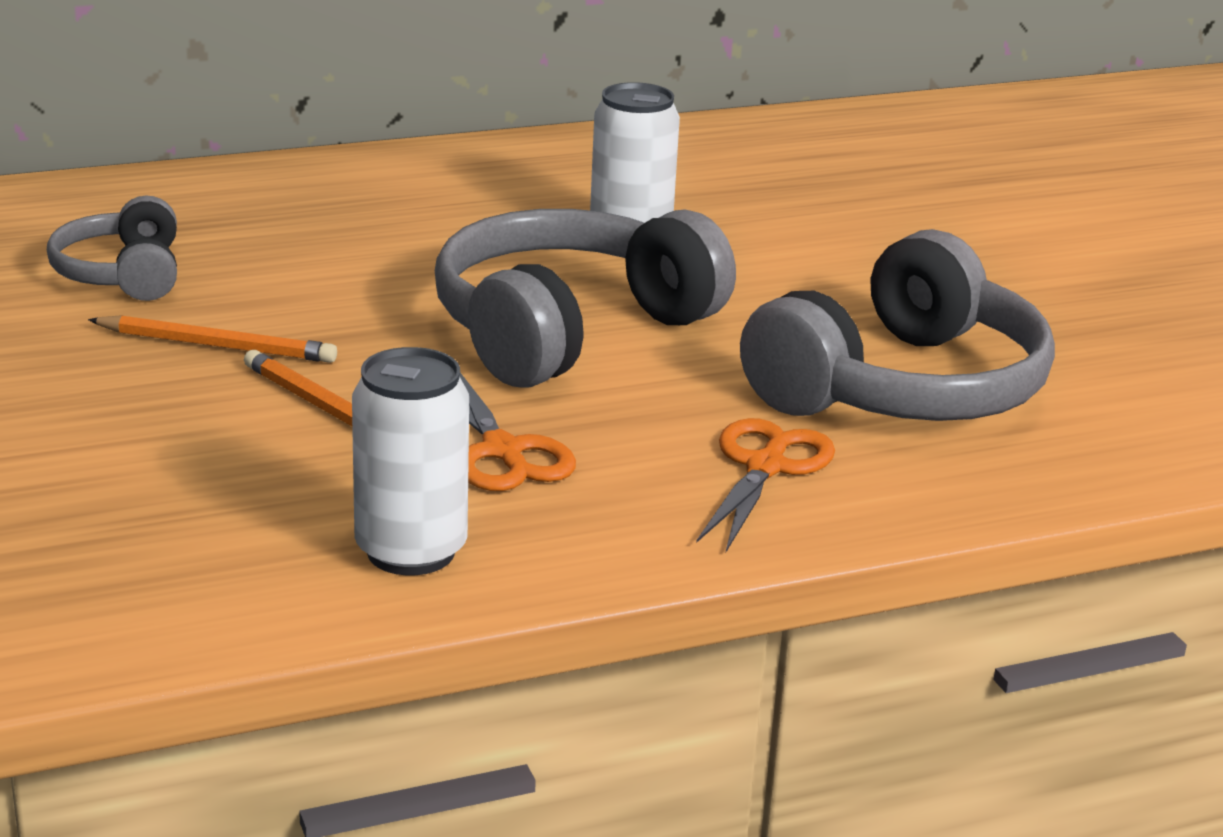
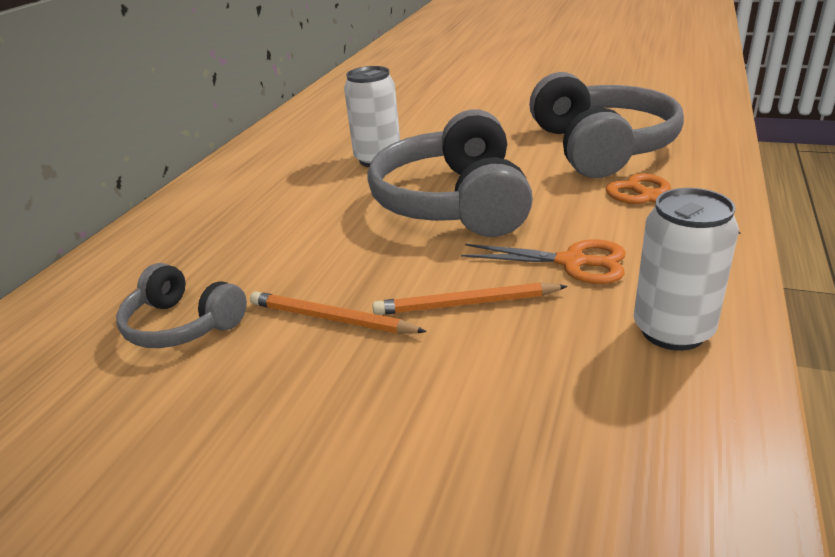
camera: 45 degrees left, 5 degrees up
orange pencil [88,315,337,363] -> orange pencil turned 120 degrees counterclockwise [250,291,427,334]

